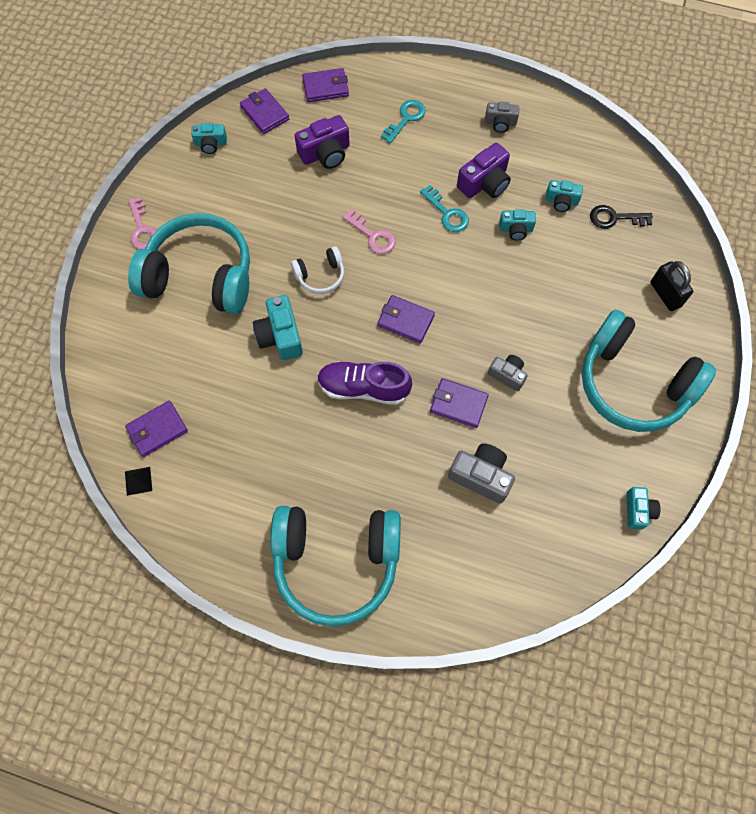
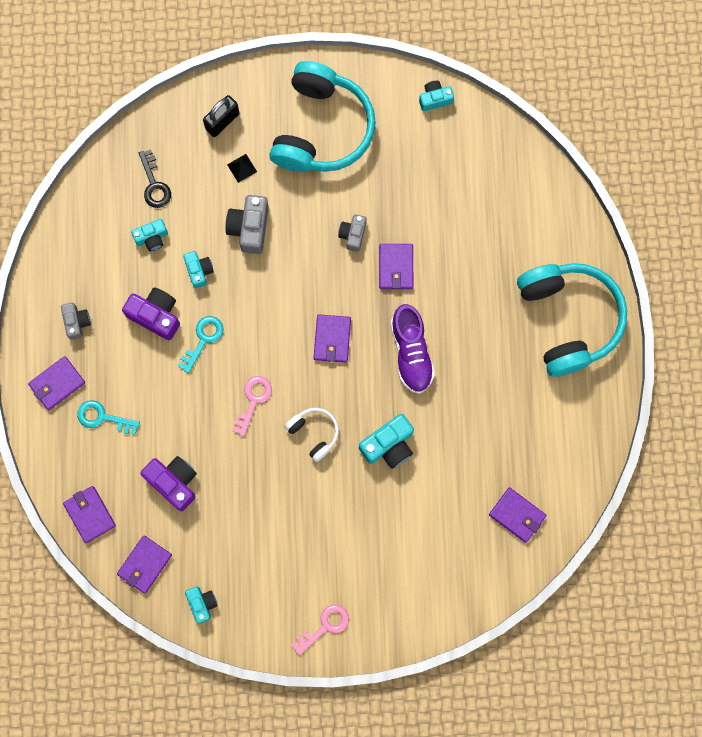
camera: 110 degrees left, 10 degrees up
black pyramid [125,467,152,496] -> black pyramid moved to [227,154,257,183]
turquoise headphones [128,213,250,314] -> none
grey camera [448,444,515,504] -> grey camera moved to [225,195,269,254]
turquoise camera [545,180,583,212] -> turquoise camera turned 75 degrees clockwise [131,219,168,251]
none -> purple wallet [28,356,85,410]

